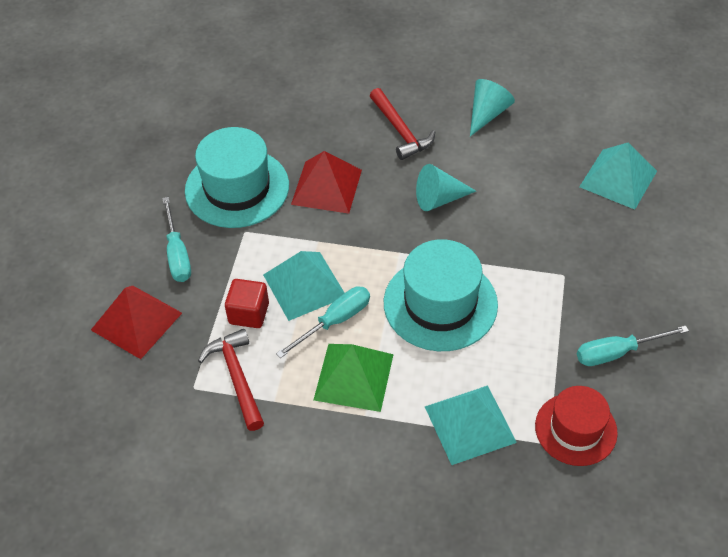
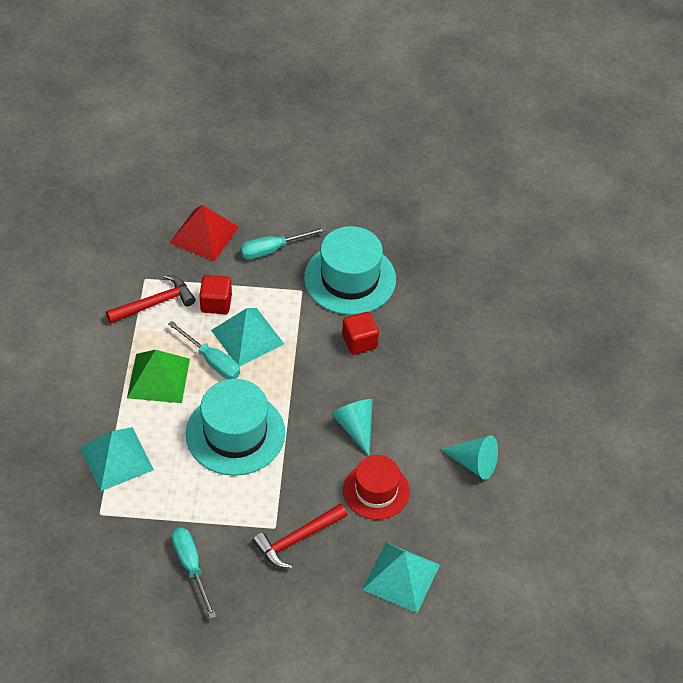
camera: 80 degrees right, 0 degrees up
red pyramid [291,151,362,214] -> red cube [342,312,379,355]
red hammer [370,88,435,160] -> red hammer moved to [252,503,347,568]
red hat [535,386,618,466] -> red hat moved to [343,455,410,520]

